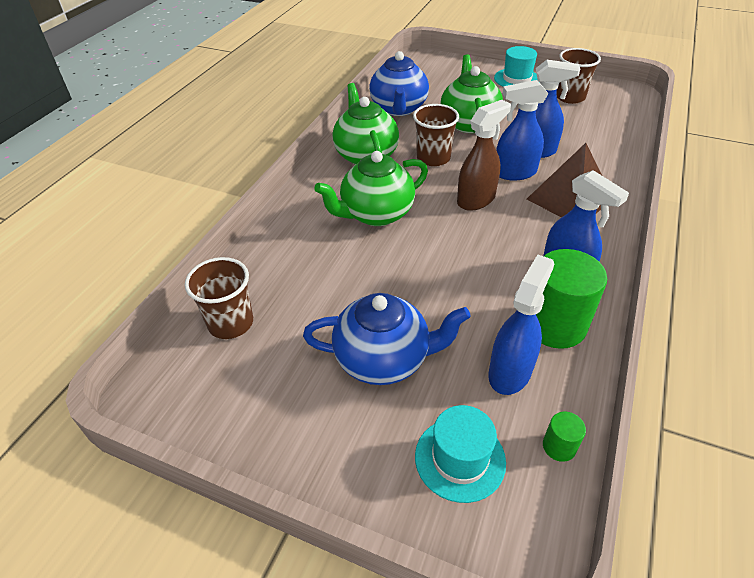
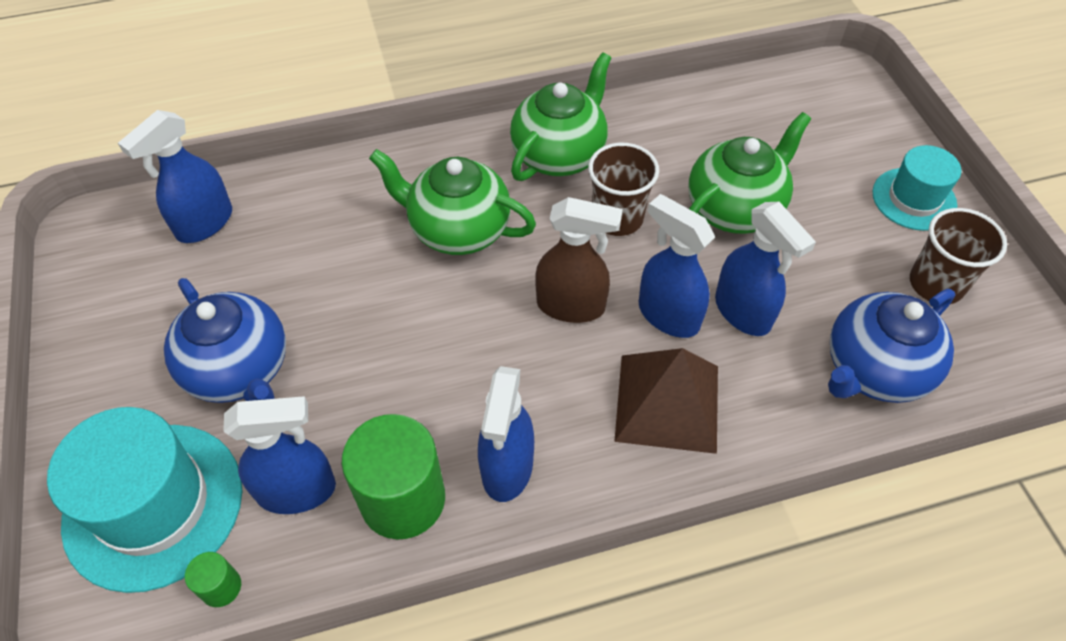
camera: 50 degrees right, 10 degrees up
brown cup [185,257,253,339] -> blue spray bottle [118,110,232,243]
blue teapot [369,51,429,116] -> blue teapot moved to [828,289,955,403]
turquoise hat [415,405,506,503] -> turquoise hat [47,407,242,593], size x1.69

